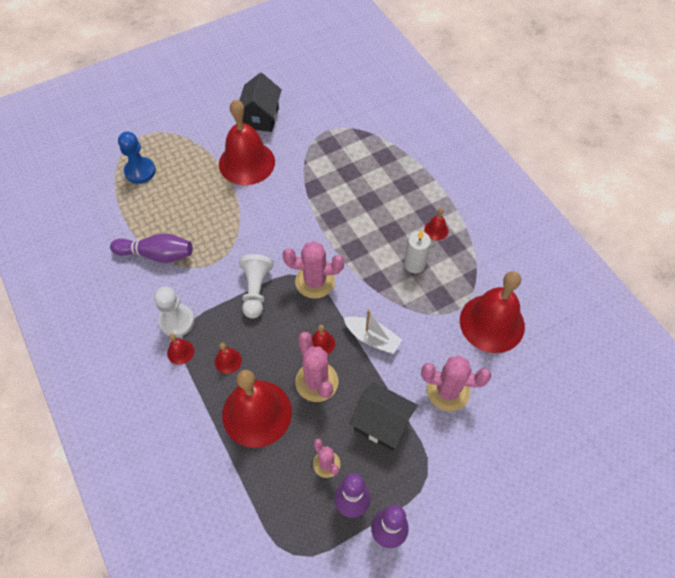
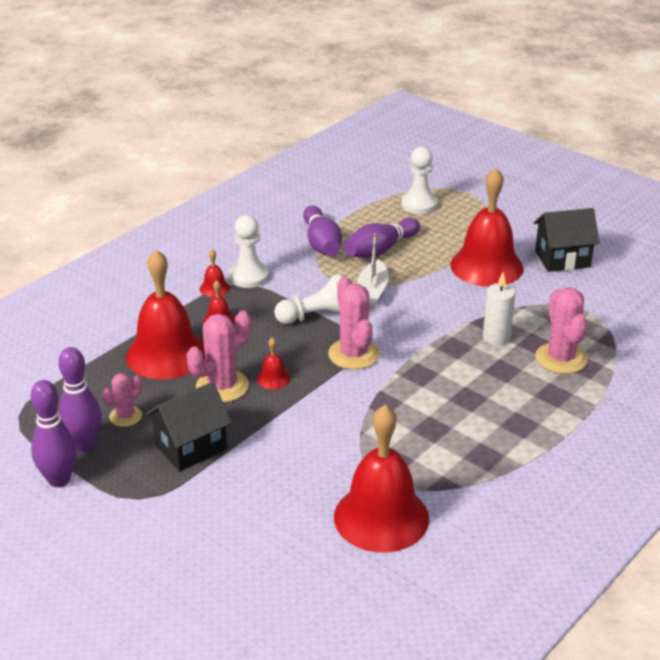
camera: 70 degrees right, 25 degrees down
blue pawn [118,131,156,184] -> white pawn [401,147,438,214]
white boat [344,309,402,354] -> white boat moved to [357,233,389,306]
black house [349,382,418,451] -> black house turned 45 degrees clockwise [145,382,232,471]
white candle [404,230,431,273] -> white candle moved to [483,272,515,346]
pink cactus [421,355,491,412] -> pink cactus moved to [535,287,588,374]
red bell [424,208,449,240] -> none
none -> purple bowling pin [344,218,420,258]

